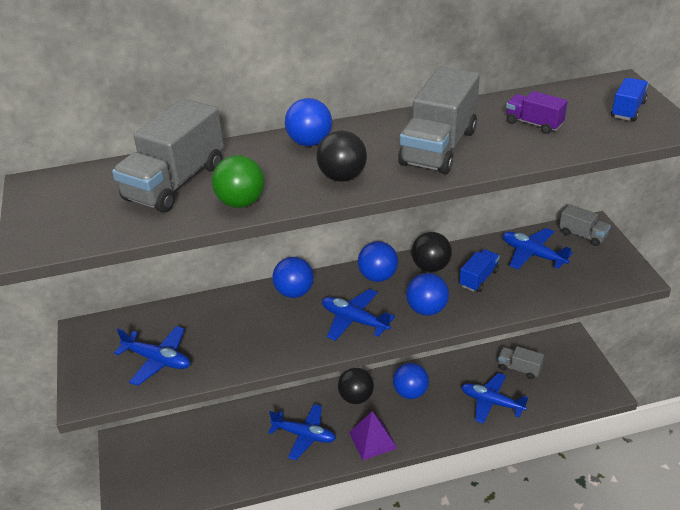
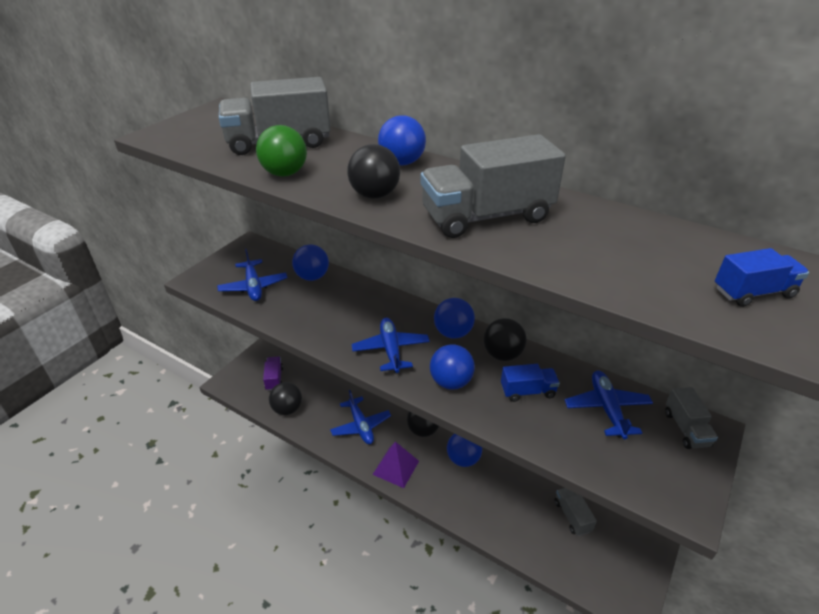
camera: 45 degrees right, 0 degrees up
blue ball [272,257,314,298] -> blue ball moved to [292,245,329,281]
blue plane [461,373,528,424] -> none
purple truck [506,91,568,134] -> purple truck moved to [263,356,283,391]
none -> black ball [269,382,302,415]

